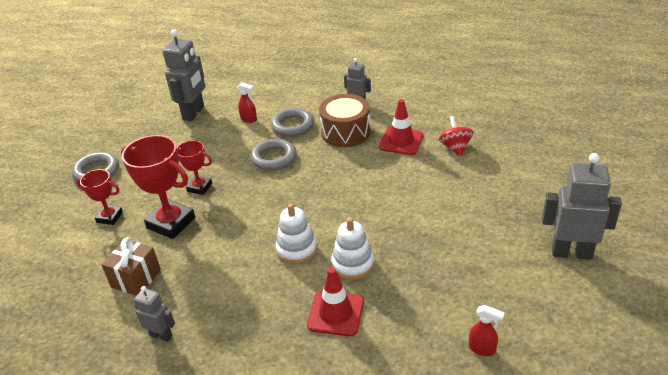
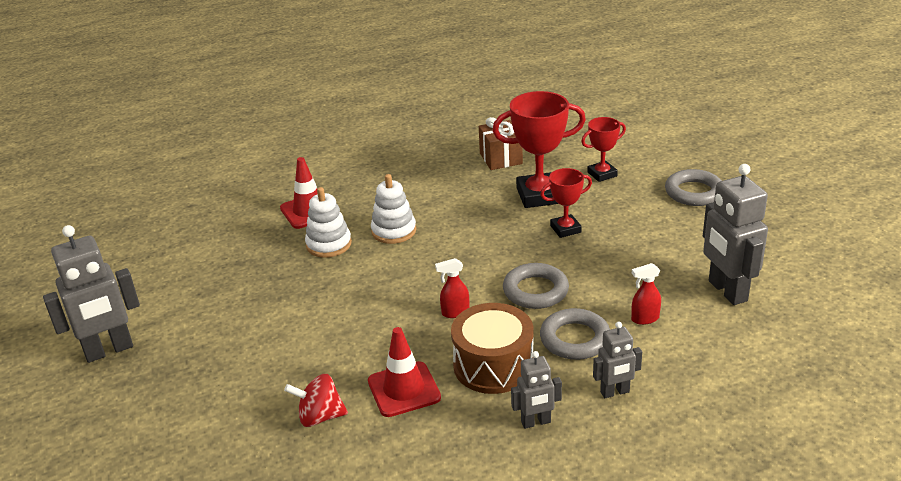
camera: 140 degrees right, 5 degrees down
grey robot [134,286,175,342] -> grey robot moved to [593,322,642,398]
red spinning top [439,116,473,157] -> red spinning top turned 135 degrees clockwise [284,374,348,427]
red spray bottle [469,305,505,356] -> red spray bottle moved to [435,258,469,318]

